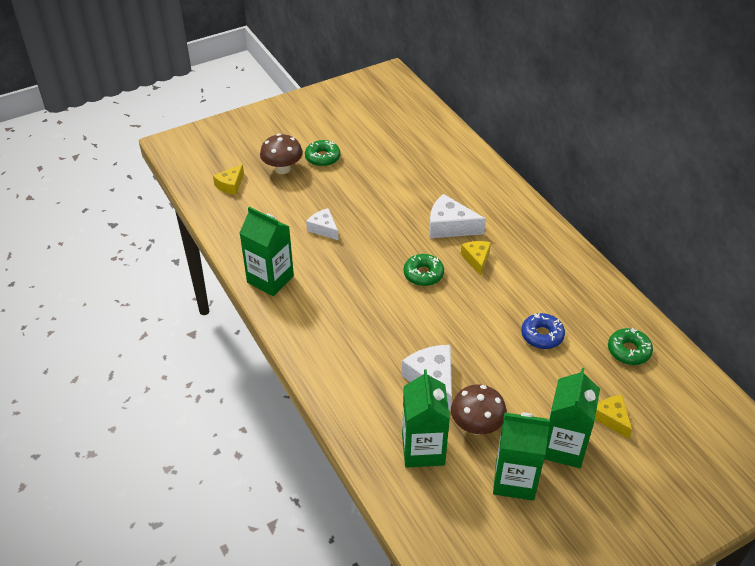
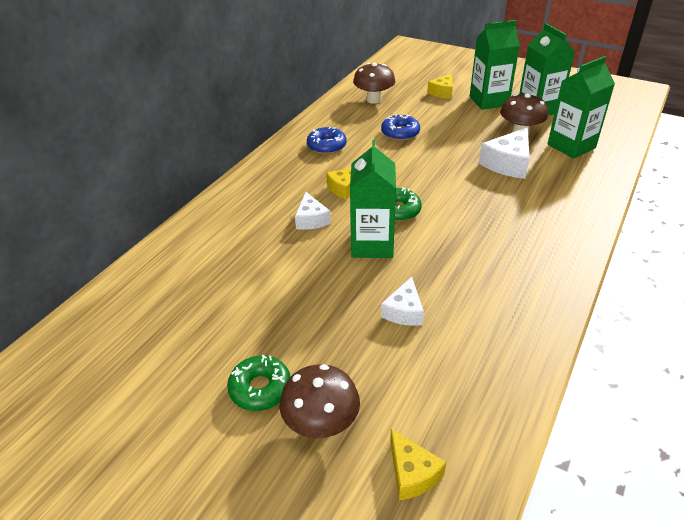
camera: 120 degrees left, 5 degrees down
yellow cheese [213,164,244,195] -> yellow cheese turned 60 degrees clockwise [390,429,446,500]
green carton [240,207,294,296] -> green carton moved to [350,140,396,258]
white cheese [429,194,486,238] -> white cheese [295,192,331,230], size x0.64
green donut [608,328,653,365] -> brown mushroom [353,63,395,104]
none -> blue donut [307,127,347,154]

